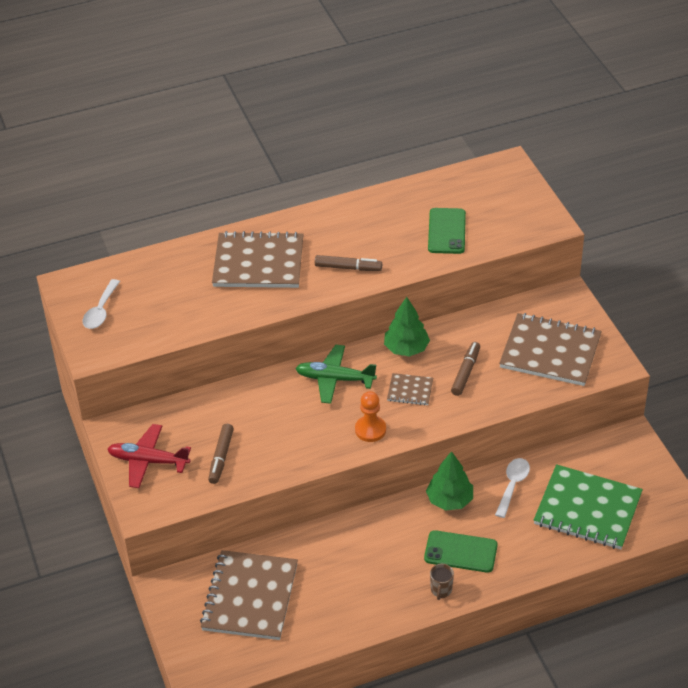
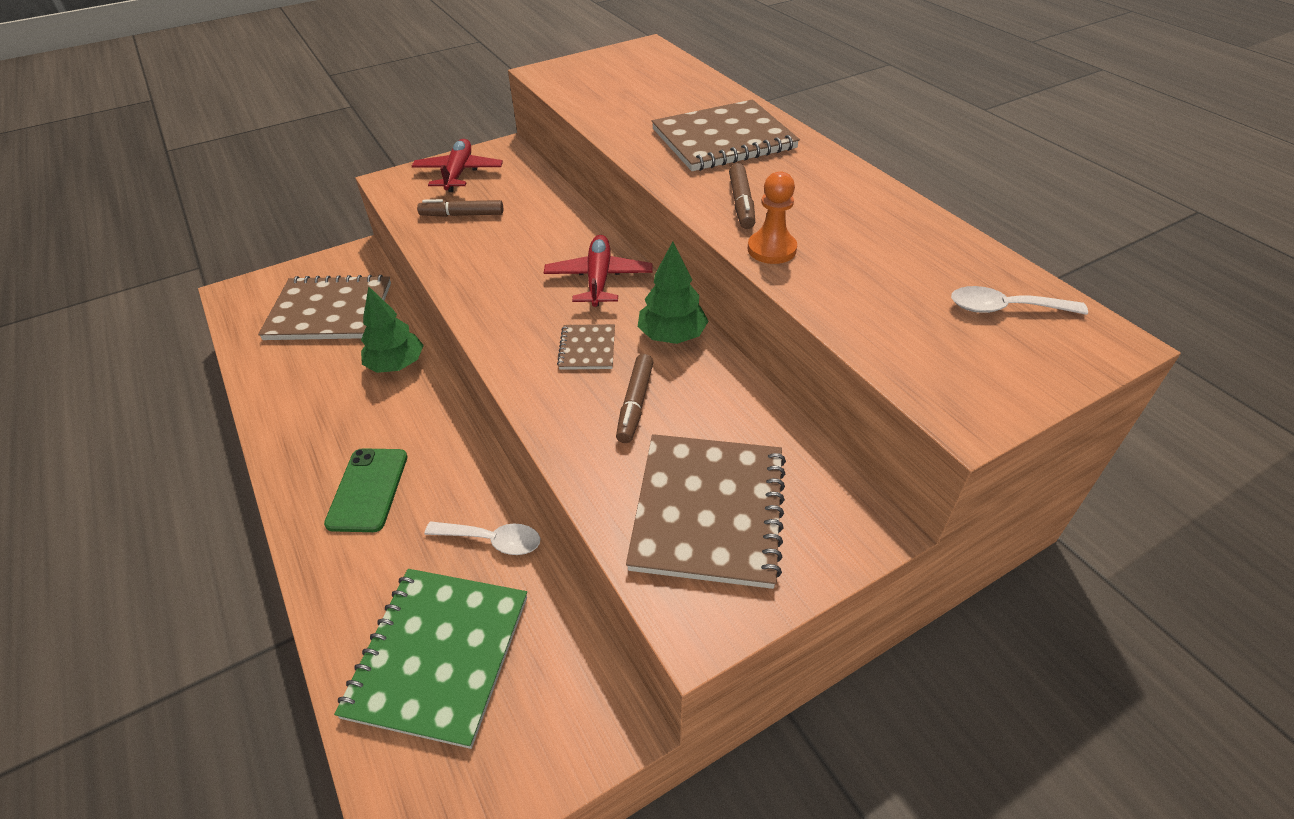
camera: 80 degrees right, 0 degrees up
white spoon [83,279,120,329] -> white spoon moved to [951,286,1088,315]
brown notebook [212,231,304,288] -> brown notebook turned 75 degrees clockwise [652,100,800,171]
green plane [295,345,377,404] -> red plane [544,235,653,307]
orange pawn [355,391,386,442] -> orange pawn moved to [748,171,797,264]
green tree [426,451,473,511] -> green tree moved to [361,286,424,373]
green phone [428,208,466,254] -> none
brown mug [430,564,454,600] -> none
brown marker [451,342,480,396] -> brown marker turned 90 degrees clockwise [616,354,653,443]

